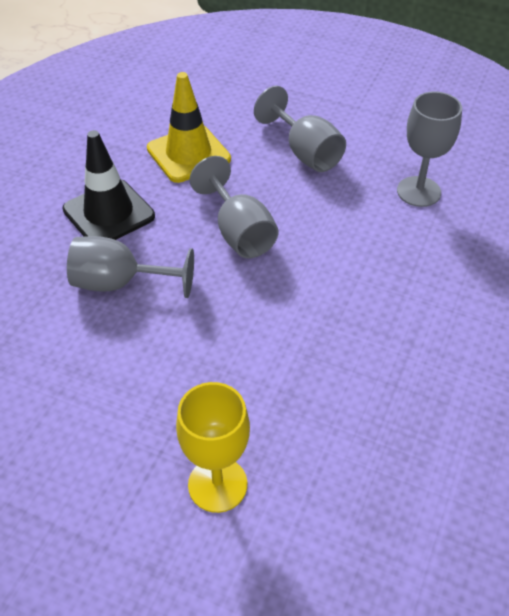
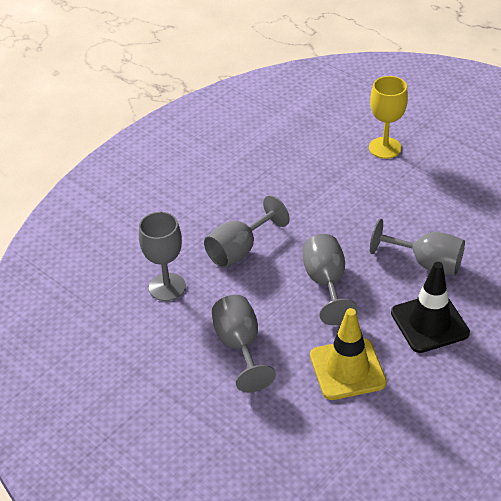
camera: 160 degrees left, 5 degrees down
none -> grey goblet [204,195,289,268]

